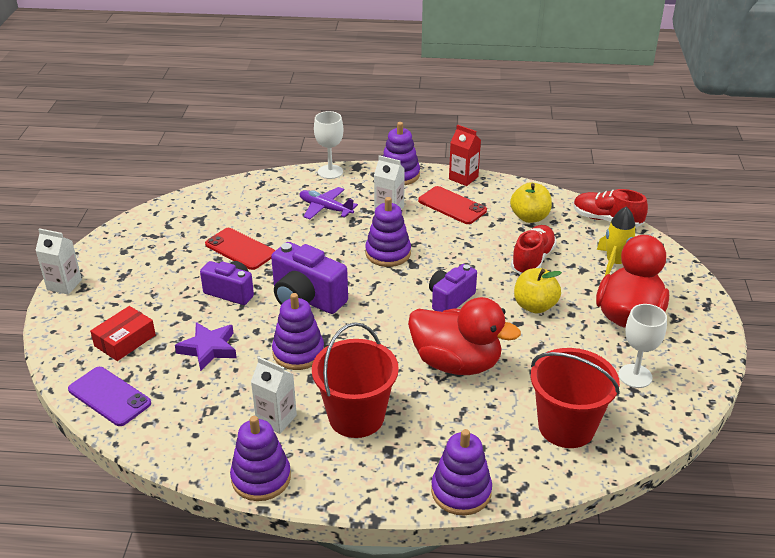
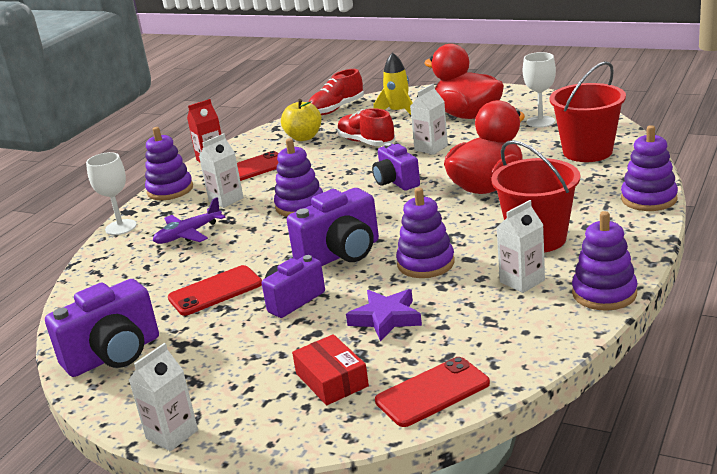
camera: 65 degrees left, 10 degrees down
purple phone [68,367,151,426] -> red phone [375,357,490,427]
yellow apple [514,268,562,314] -> white carton [410,84,448,155]
none -> purple camera [45,279,159,377]

